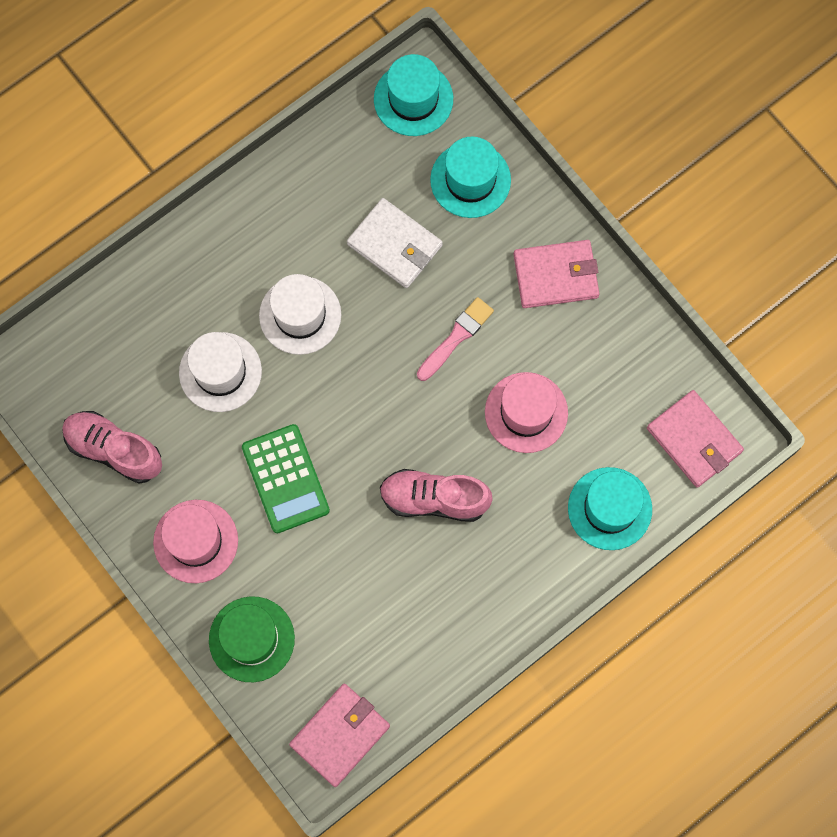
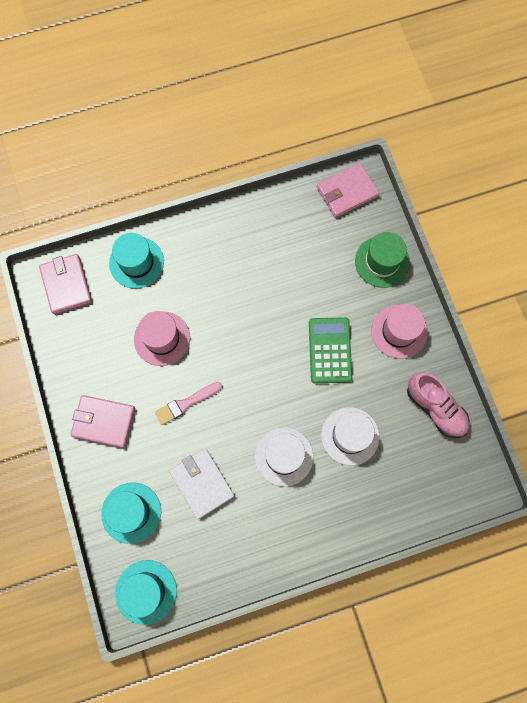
camera: 160 degrees left, 0 degrees up
pink shoe [380,469,493,522] -> none

